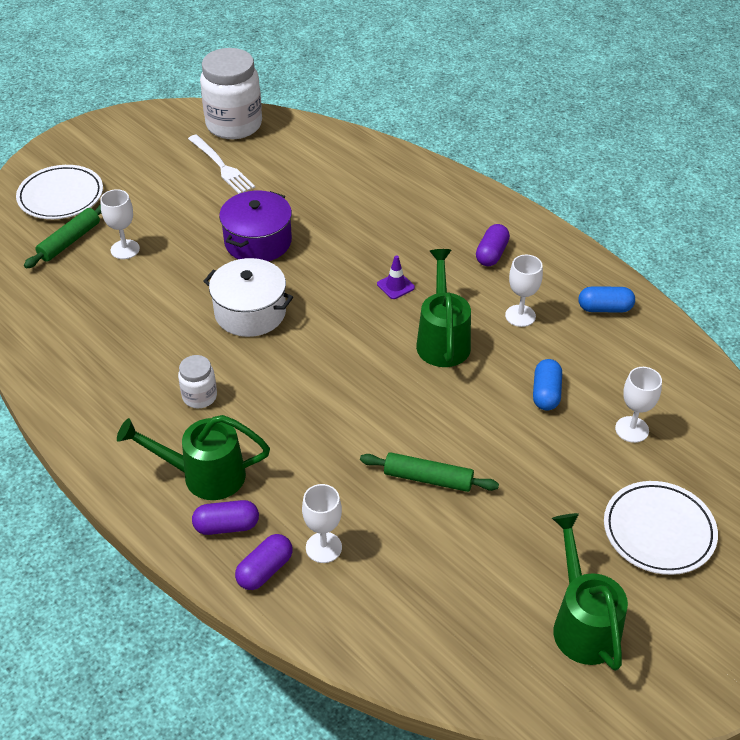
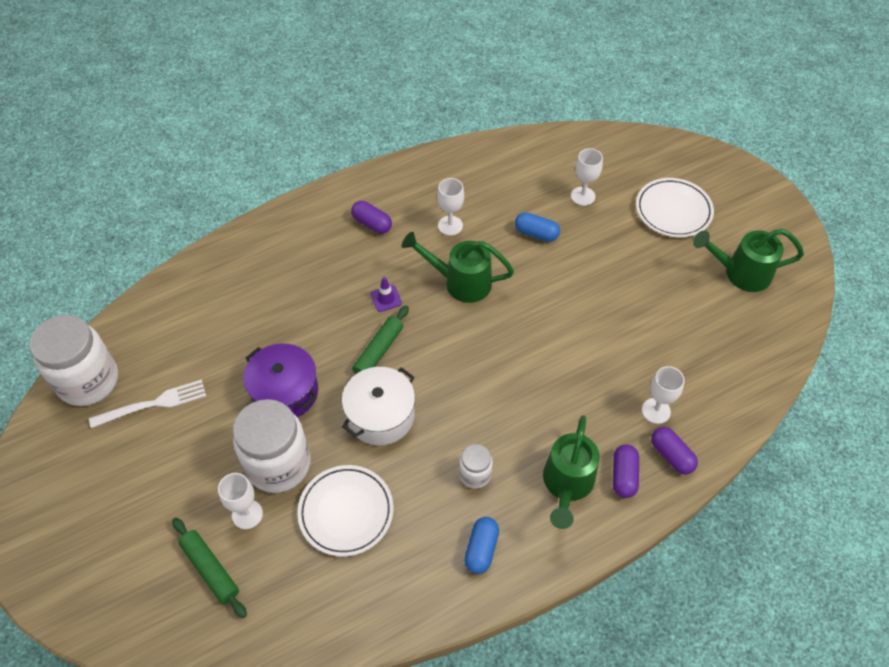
camera: 75 degrees left, 10 degrees up
white plate [16,165,103,219] -> white plate moved to [297,465,393,556]
green rolling pin [360,452,499,492] -> green rolling pin moved to [346,306,409,384]
blue capsule [578,286,635,313] -> blue capsule moved to [464,517,499,574]
none -> white jar [233,399,311,493]

